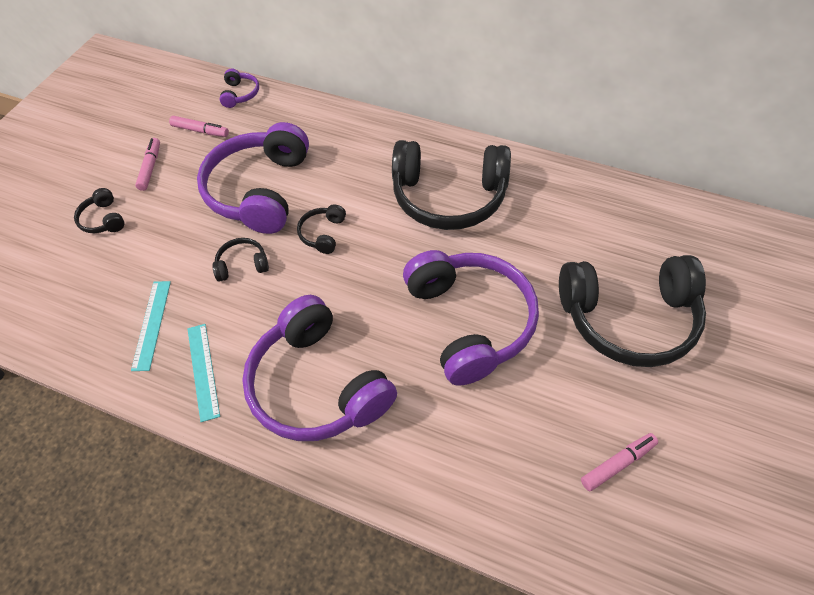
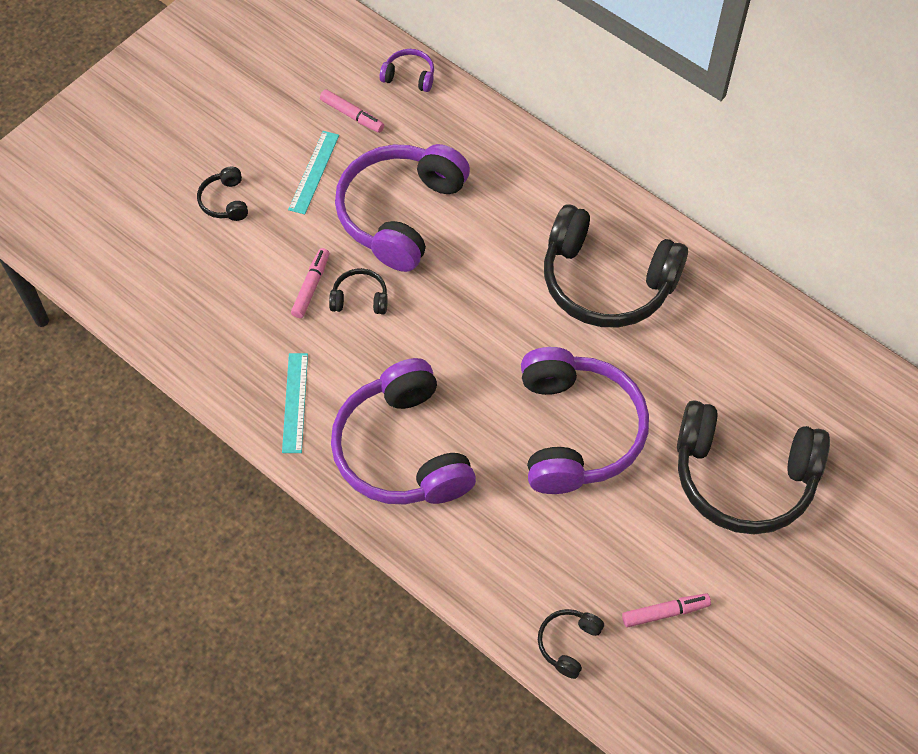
camera: 15 degrees right, 5 degrees up
turquoise ruler [131,281,171,371] -> turquoise ruler moved to [288,131,339,214]
pink marker [135,138,160,191] -> pink marker moved to [291,248,330,318]
purple headphones [220,69,259,108] -> purple headphones turned 90 degrees counterclockwise [380,49,434,92]
black headphones [297,205,346,254] -> black headphones moved to [538,609,604,679]

